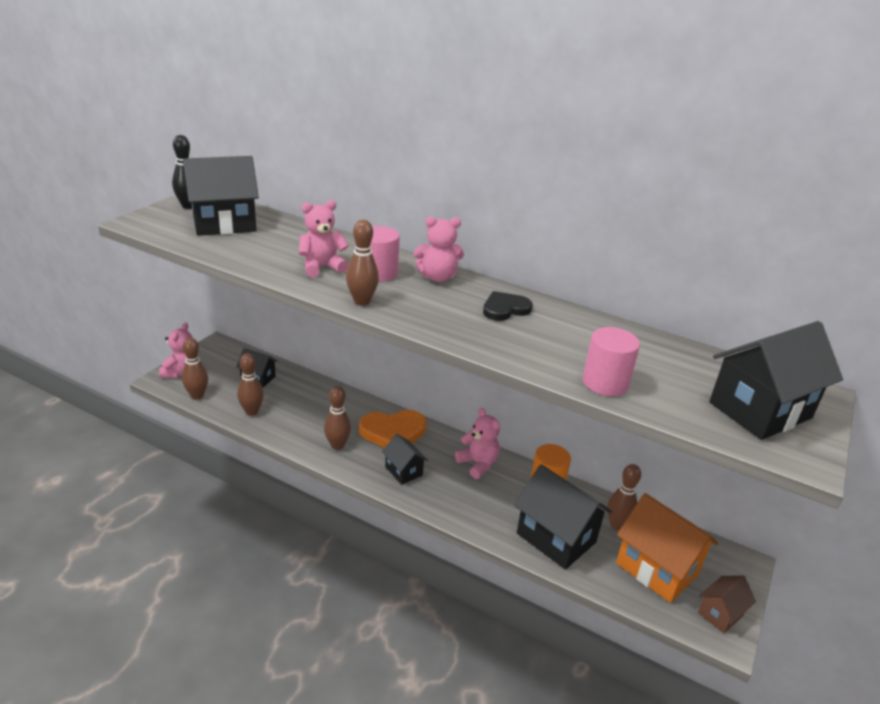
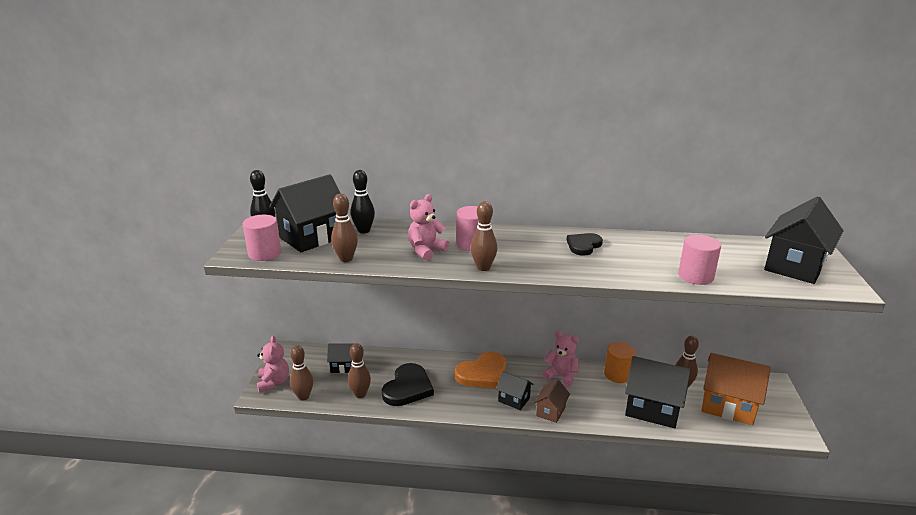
camera: 20 degrees left, 5 degrees down
brown bowling pin [324,386,351,450] -> brown bowling pin moved to [331,194,358,262]
pink teddy bear [414,216,464,282] -> none
brown house [698,575,756,633] -> brown house moved to [534,379,570,423]
none -> pink cylinder [243,215,281,261]
none -> black bowling pin [351,170,375,234]
none -> black heart [382,363,434,406]

